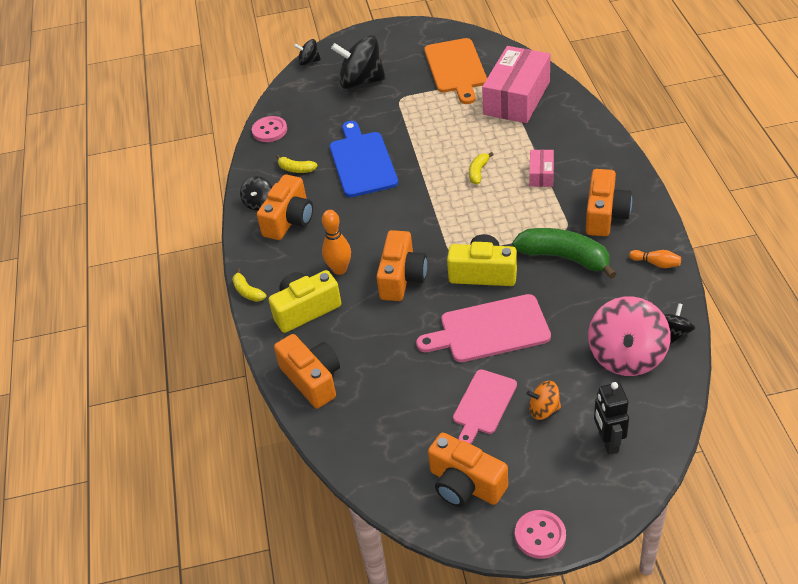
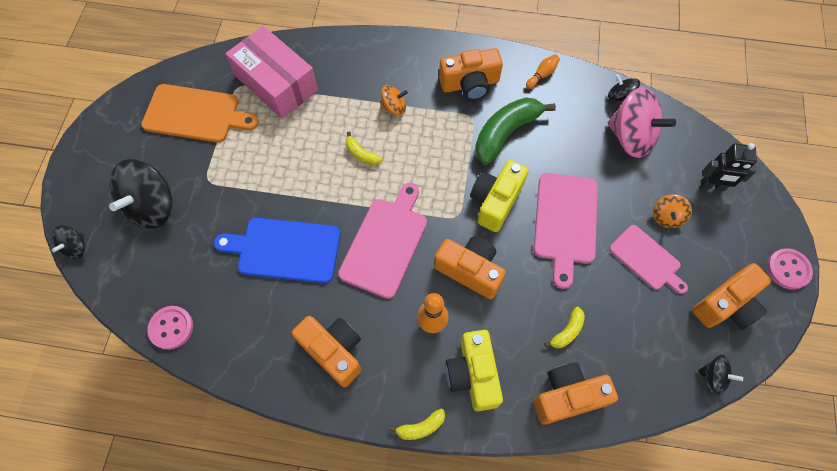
camera: 75 degrees left, 20 degrees up
black spinning top [240,177,272,210] -> black spinning top moved to [698,355,743,395]
yellow banana [276,155,318,173] -> yellow banana moved to [544,307,585,348]
pink box [529,149,554,187] -> orange spinning top [381,85,408,115]
orange camera [586,169,632,236] -> orange camera turned 135 degrees clockwise [439,48,503,101]
none -> pink cutting board [338,183,427,299]

